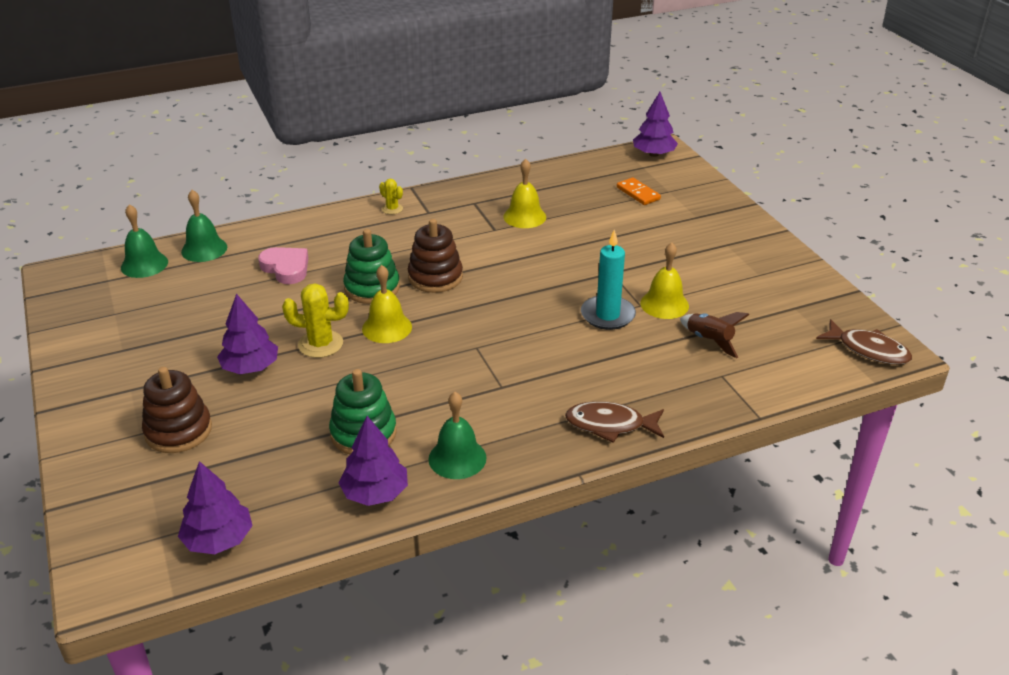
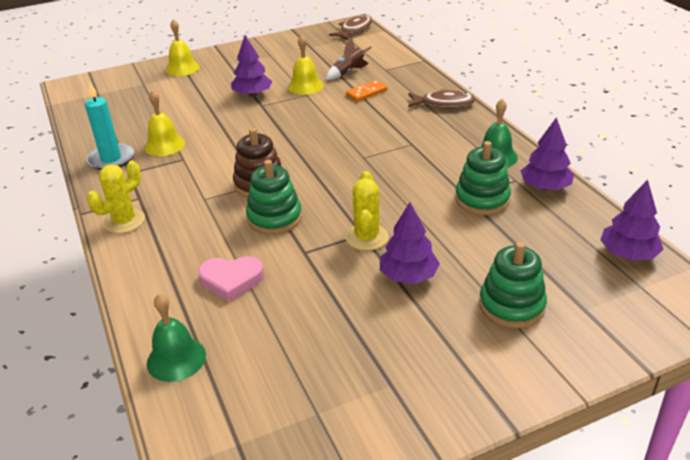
camera: 90 degrees left, 0 degrees up
green bell [121,204,168,278] -> none
brown stacking toy [142,367,212,453] -> green stacking toy [479,242,547,328]
pink heart [258,247,308,284] -> pink heart turned 135 degrees counterclockwise [198,256,264,302]
yellow bell [362,265,412,343] -> yellow bell moved to [166,19,200,76]
yellow cactus [379,179,403,214] -> yellow cactus [87,161,145,233], size x1.76
brown fish [565,401,664,443] -> brown fish turned 90 degrees counterclockwise [408,89,476,108]
turquoise candle [581,229,636,330] -> turquoise candle moved to [85,83,134,170]
orange domino [617,177,661,205] -> orange domino moved to [346,80,388,101]
purple tree [633,92,678,157] -> purple tree moved to [231,35,272,97]

